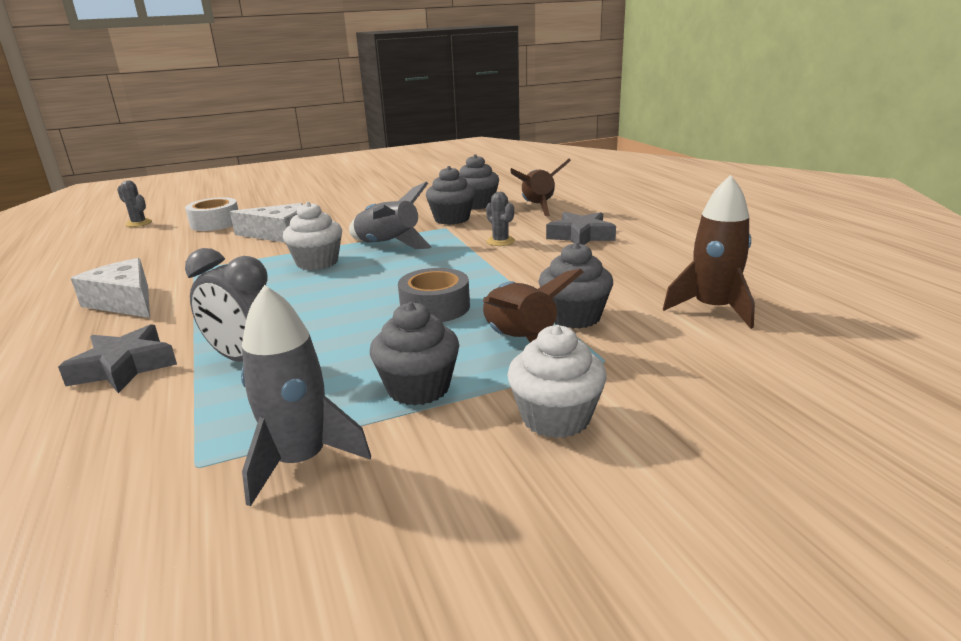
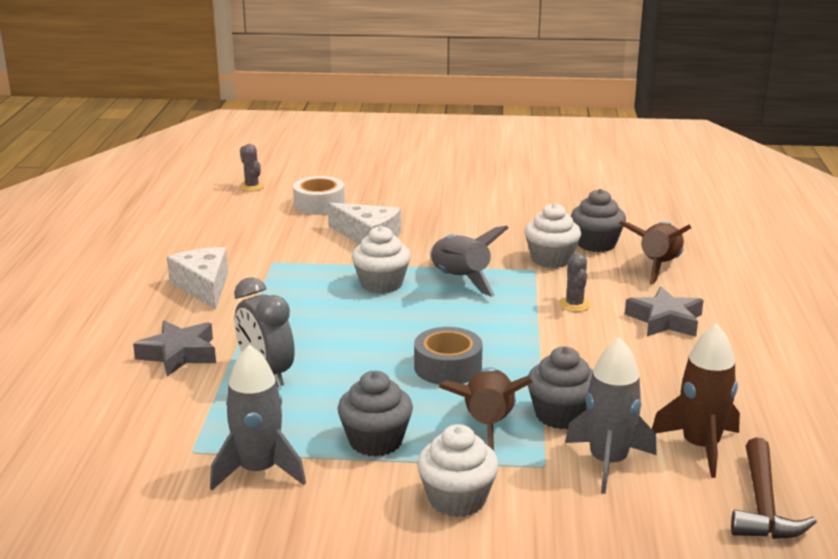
camera: 25 degrees right, 0 degrees up
grey cupcake [426,166,475,225] -> white cupcake [525,203,581,268]
none -> grey rocket [565,337,657,494]
none -> brown hammer [731,437,817,539]

